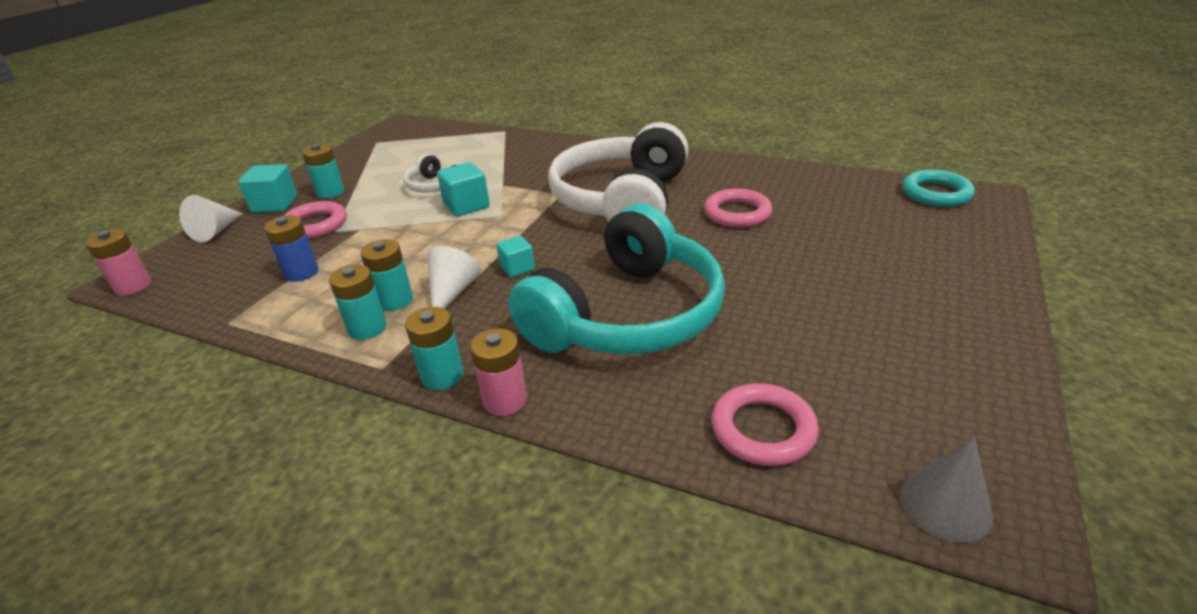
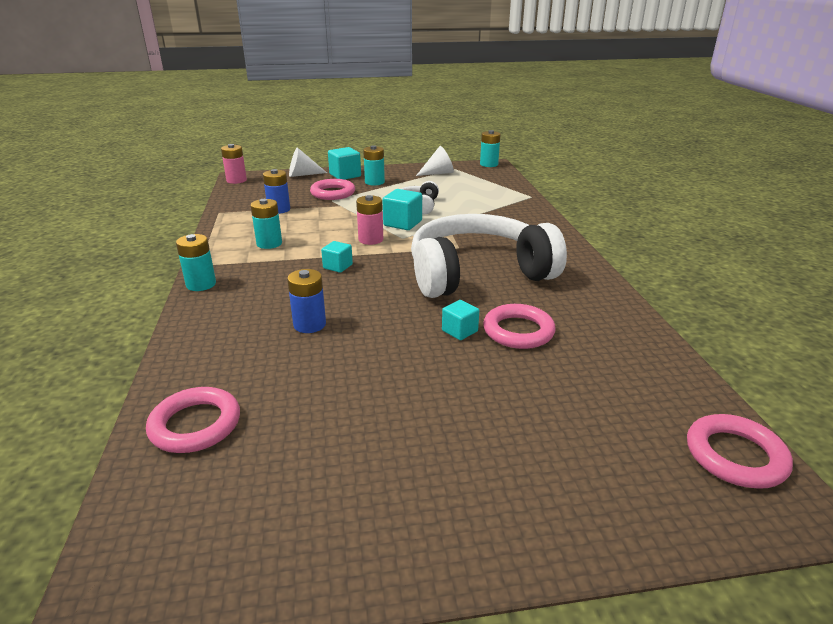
camera: 55 degrees right, 5 degrees down
turquoise battery [329,264,386,340] -> turquoise battery moved to [480,130,501,167]
white cone [427,246,481,308] -> white cone moved to [416,146,454,176]
pink battery [470,328,527,416] -> pink battery moved to [356,195,383,245]
turquoise headphones [508,204,725,354] -> blue battery [287,269,326,333]
grey cone [900,436,993,543] -> none
turquoise ring [902,170,975,207] -> pink ring [687,414,793,489]
none -> turquoise cube [442,300,479,340]

